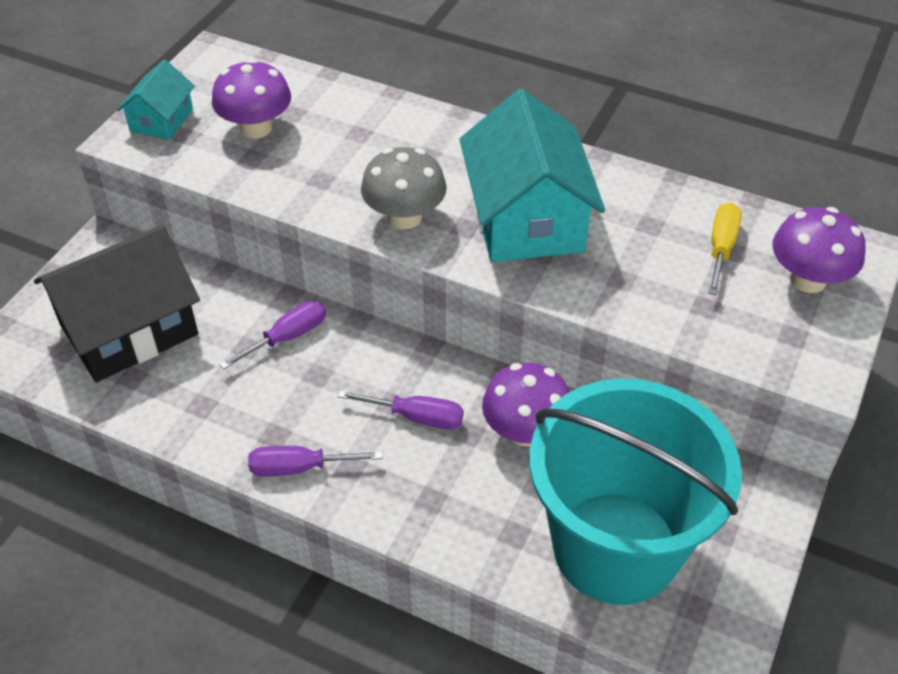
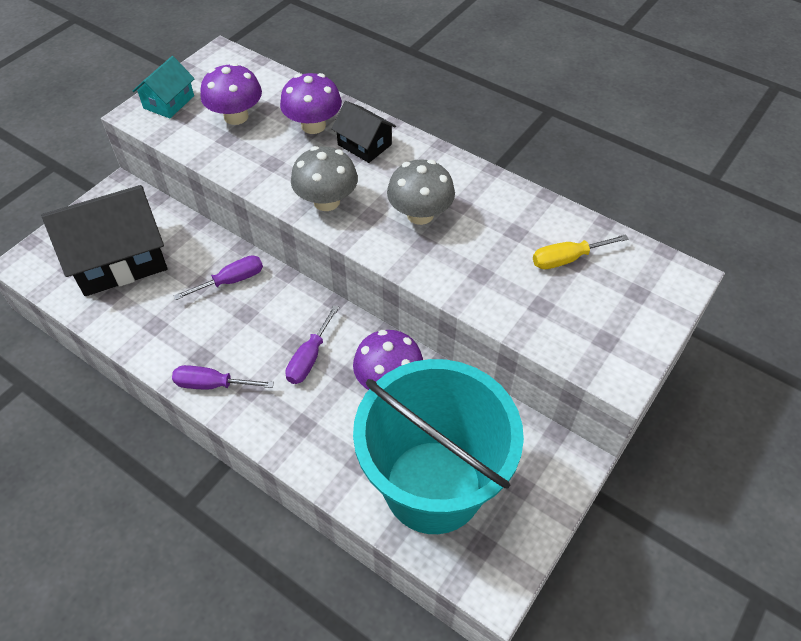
camera: 10 degrees right, 5 degrees up
purple screwdriver [338,390,464,429] -> purple screwdriver turned 90 degrees clockwise [285,305,339,384]
turquoise house [459,89,605,262] -> grey mushroom [387,159,455,225]
yellow screwdriver [708,202,742,295] -> yellow screwdriver turned 135 degrees counterclockwise [533,234,629,269]
purple mushroom [772,207,866,293] -> purple mushroom moved to [280,73,342,134]
none -> black house [331,101,396,163]

